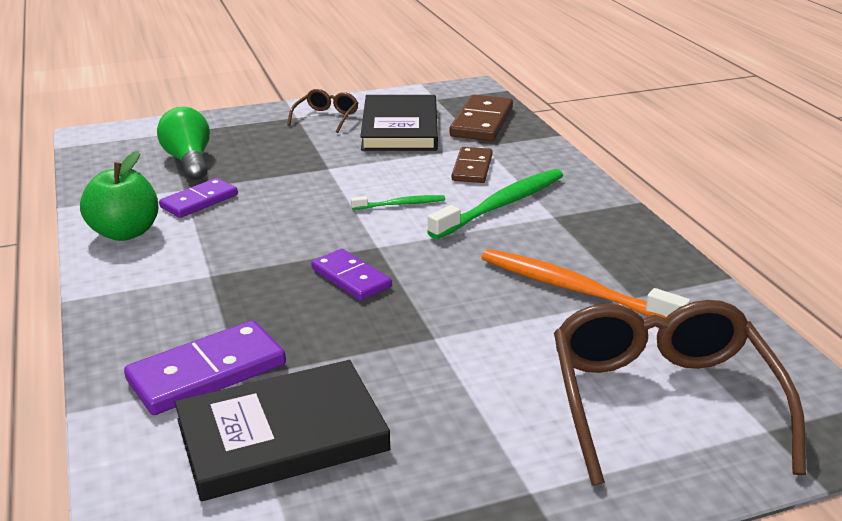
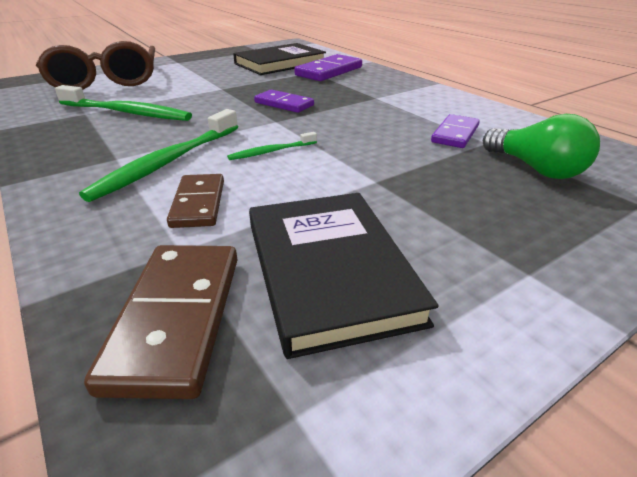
camera: 165 degrees right, 5 degrees up
green apple [80,151,159,241] -> none
brown glasses [287,89,358,133] -> none
orange toothbrush [482,249,691,318] -> green toothbrush [55,85,192,121]

